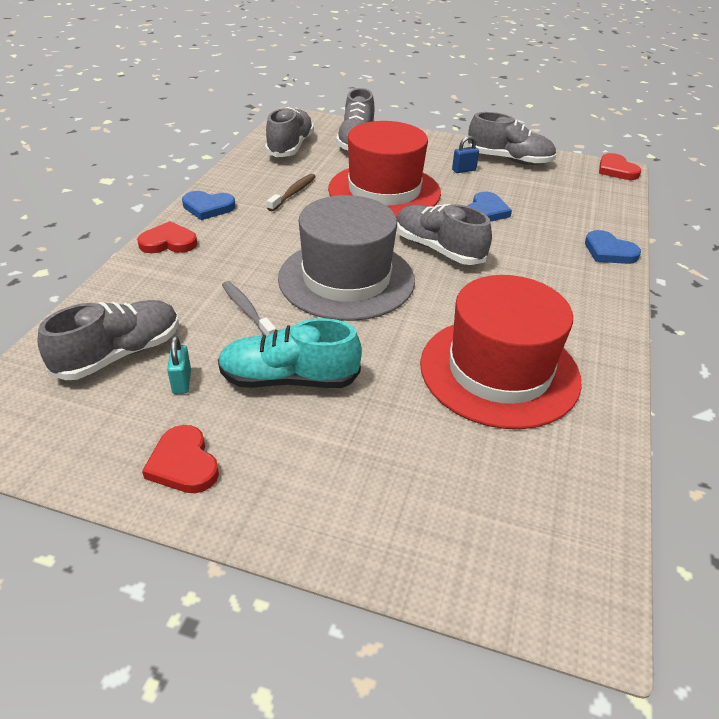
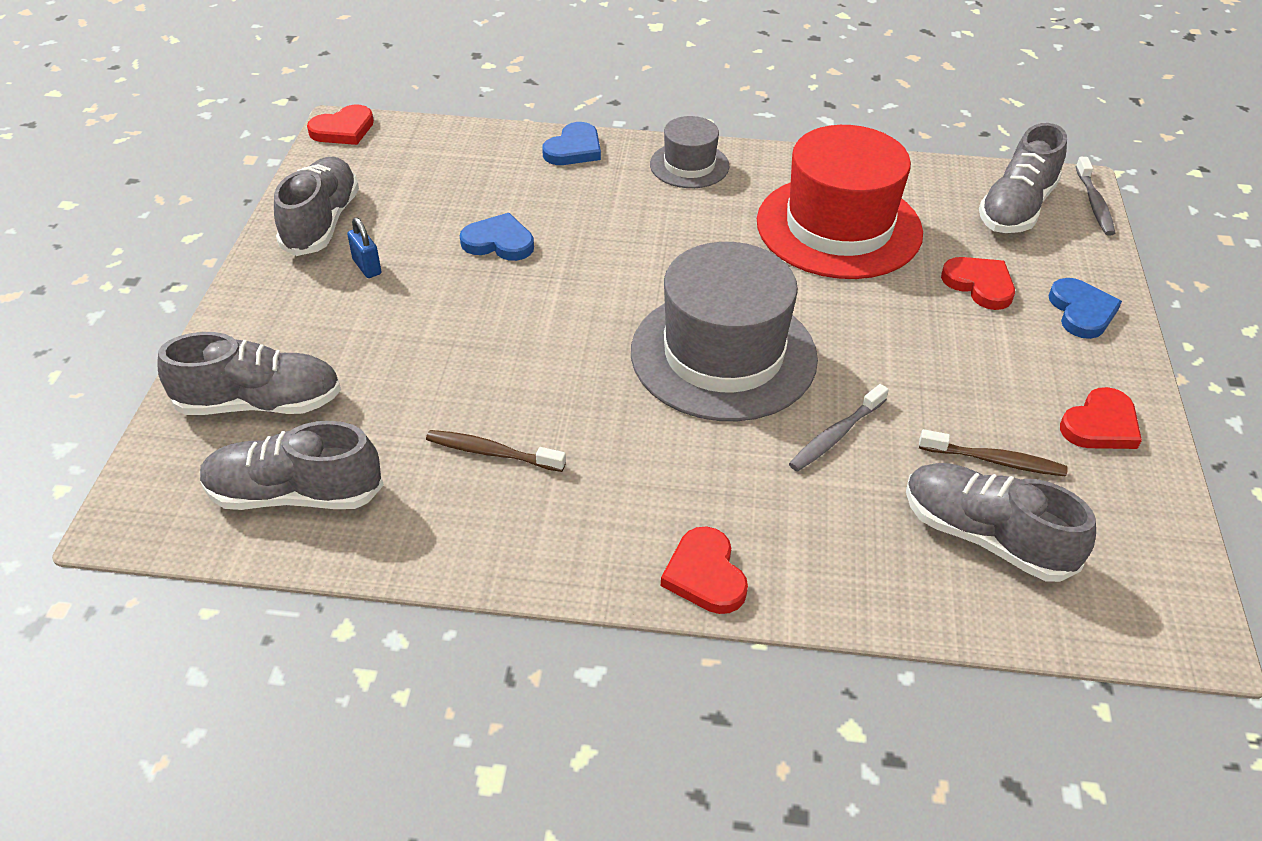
camera: 100 degrees left, 5 degrees up
turquoise padlock [167,336,191,394] -> brown toothbrush [919,429,1068,477]
blue heart [182,191,236,220] -> blue heart moved to [1049,278,1122,339]
turquoise shoe [218,318,362,388] -> none
red hat [328,121,441,218] -> none
grey shoe [397,204,492,265] -> grey shoe moved to [979,123,1067,233]
none -> grey hat [650,116,729,188]
none -> red heart [941,257,1015,310]
none -> grey toothbrush [1076,157,1115,236]

